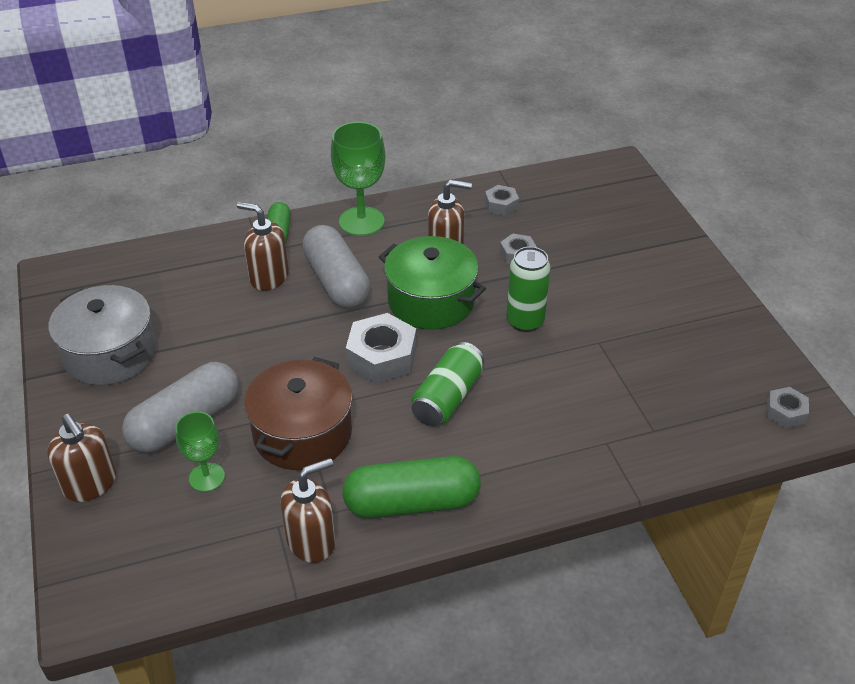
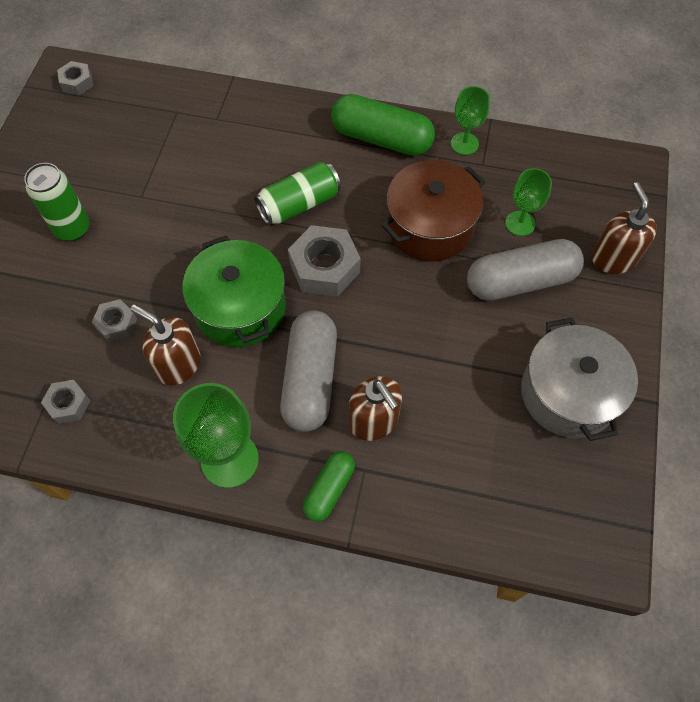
camera: 150 degrees left, 20 degrees up
brown soap dispenser [281,458,335,563] -> green goblet [451,86,490,155]
green can [507,247,551,332] -> green can moved to [24,163,89,241]

